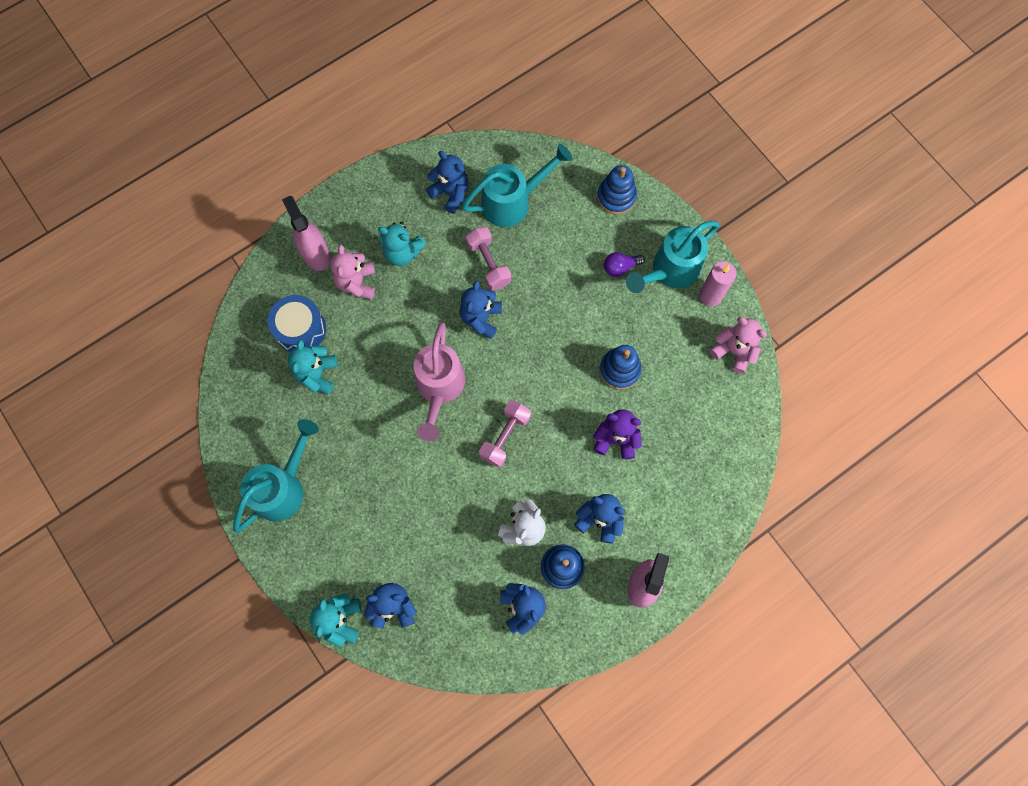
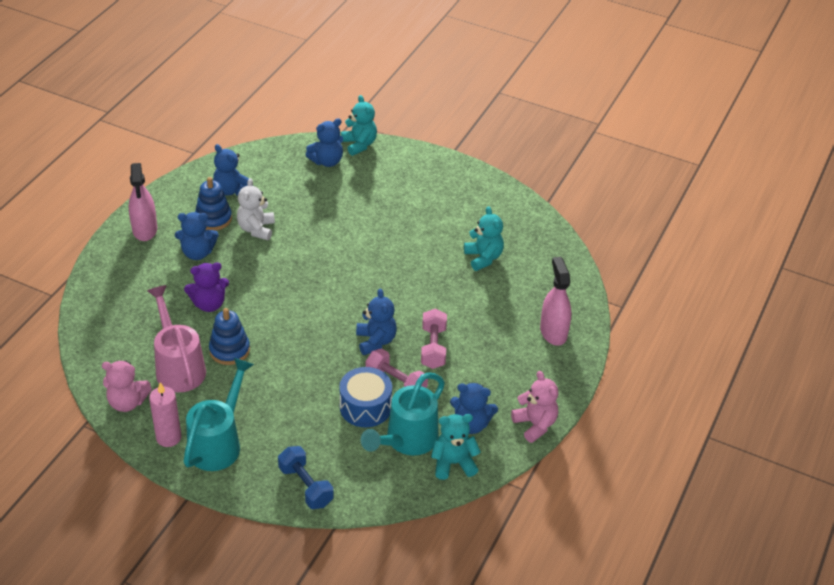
camera: 150 degrees right, 30 degrees down
turquoise watering can [233,419,319,532] -> none
blue drum [268,295,326,352] -> blue drum moved to [339,367,392,427]
pink spray bottle [282,196,330,271] -> pink spray bottle turned 135 degrees counterclockwise [540,257,571,346]
pink teddy bear [330,245,375,300] -> pink teddy bear moved to [511,371,558,443]
turquoise teddy bear [378,222,426,266] -> turquoise teddy bear moved to [431,414,481,480]
pink watering can [414,322,466,441] -> pink watering can moved to [147,285,206,392]
pink dumbbell [479,400,531,468] -> pink dumbbell moved to [421,309,447,369]
blue stacking toy [597,165,637,215] -> blue dumbbell [278,446,334,509]
purple light bulb [604,252,645,277] -> none

